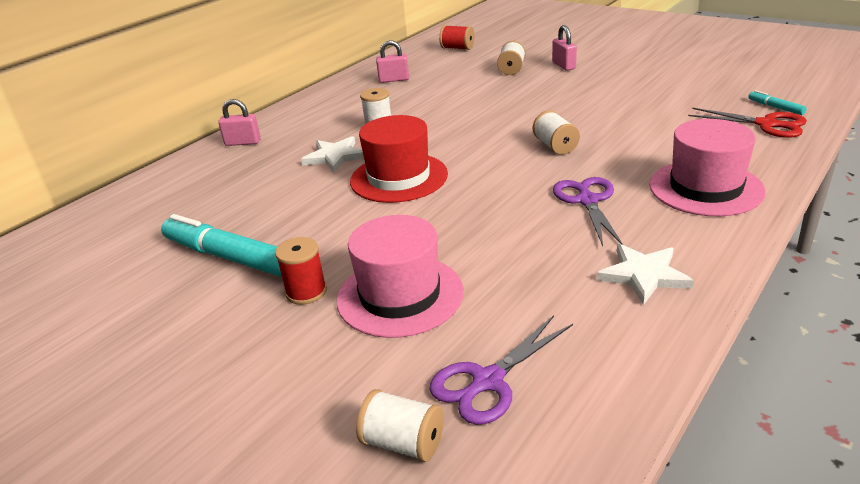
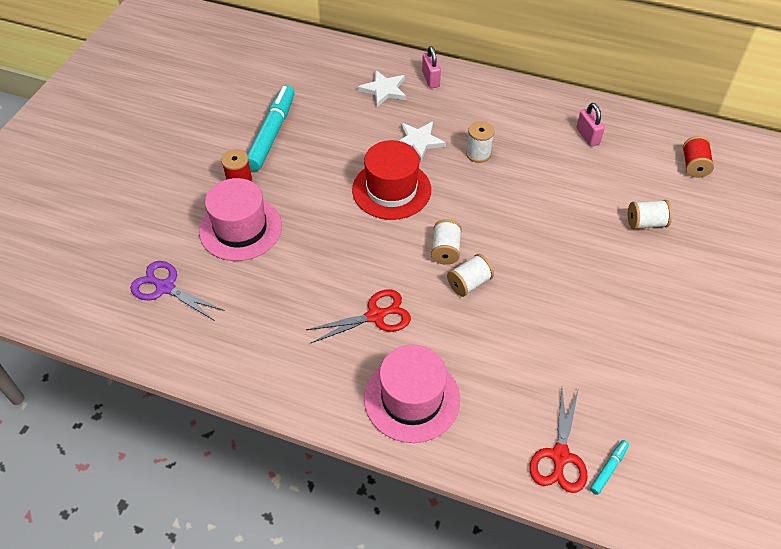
camera: 70 degrees right, 20 degrees up
white spool [356,389,444,462] -> white spool moved to [431,219,462,265]
pink padlock [552,25,577,71] -> none
purple scissors [553,177,623,246] -> red scissors [306,289,411,343]
white star [597,244,694,305] -> white star moved to [358,70,406,107]

